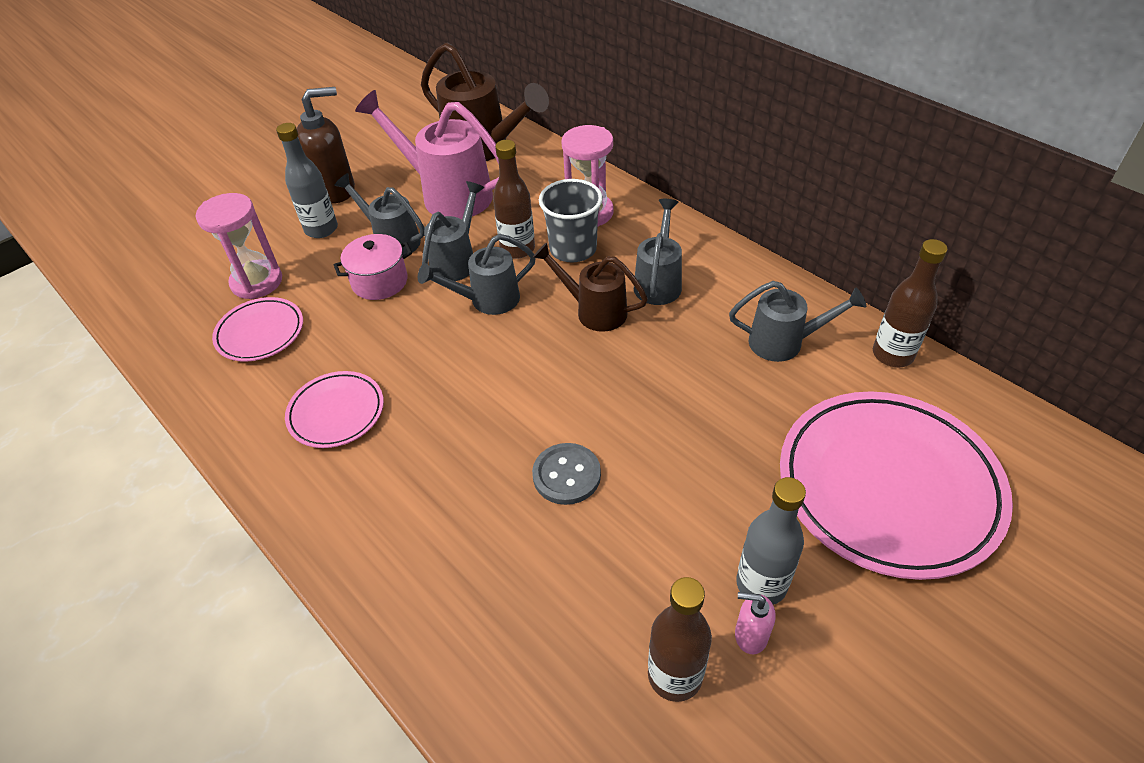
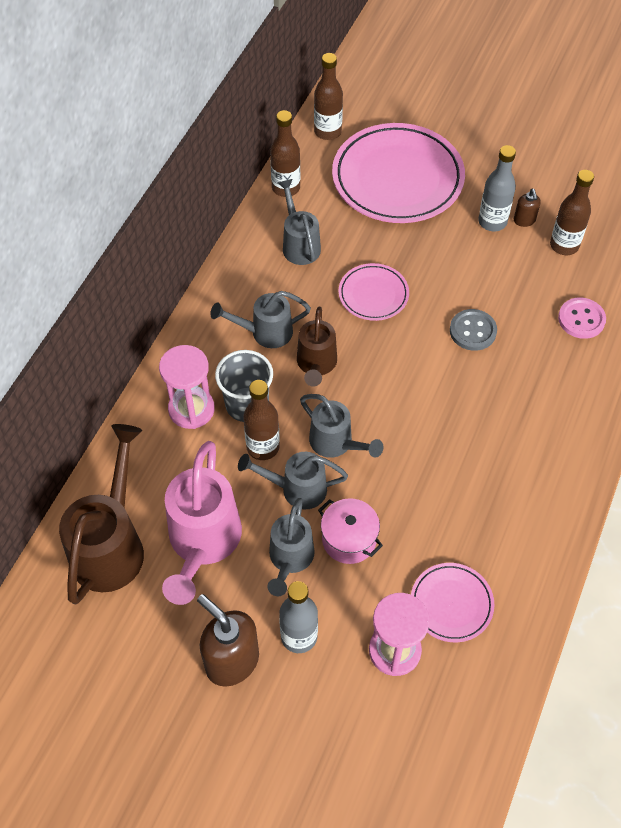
camera: 115 degrees left, 10 degrees up
pink plate [285,371,384,448] -> pink plate moved to [338,263,409,321]
pink soap dispenser [735,592,776,654] -> brown soap dispenser [514,189,541,227]
none -> brown bottle [314,53,343,140]
none -> pink button [558,298,606,339]

